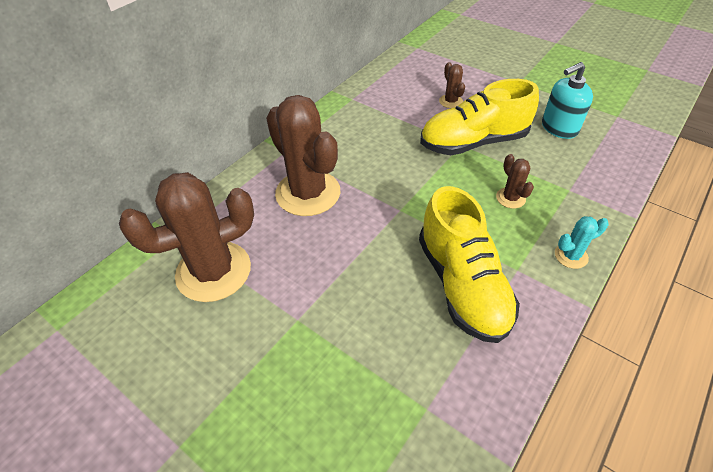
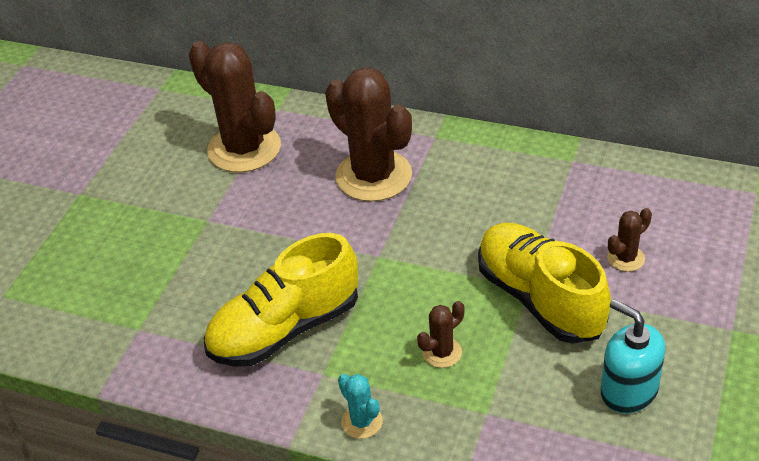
camera: 75 degrees right, 5 degrees down
brown cactus [266,95,340,216] -> brown cactus turned 75 degrees counterclockwise [325,67,412,202]

